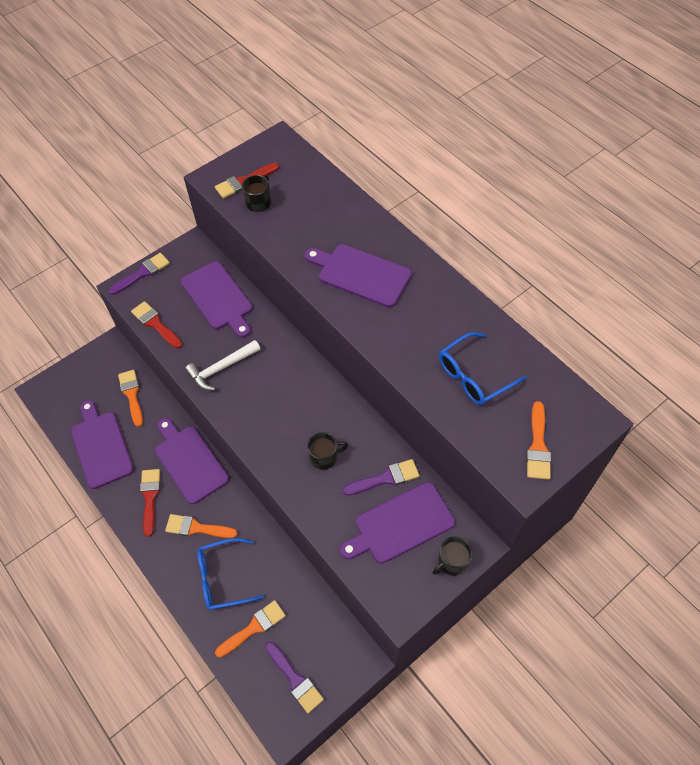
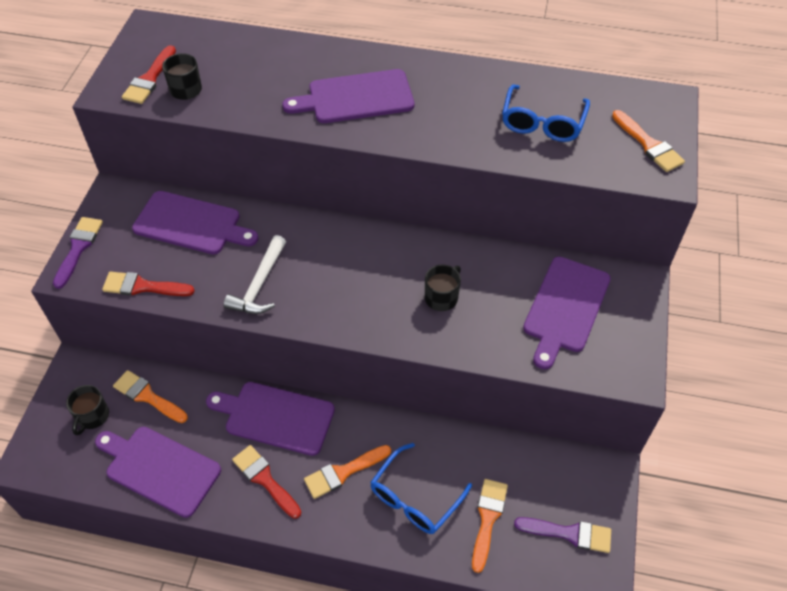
camera: 40 degrees left, 5 degrees down
purple brush [343,459,419,495] -> none
black mug [433,536,473,576] -> black mug moved to [66,385,109,435]

